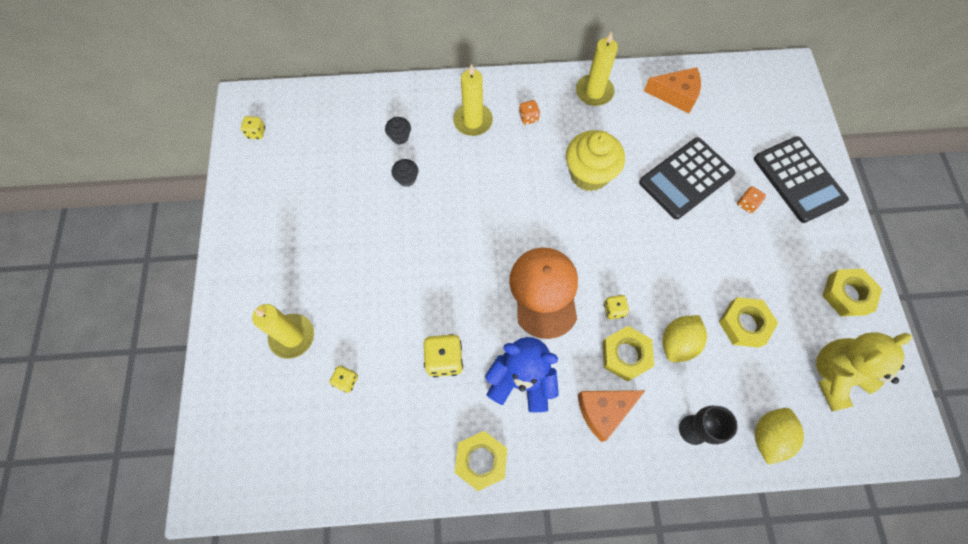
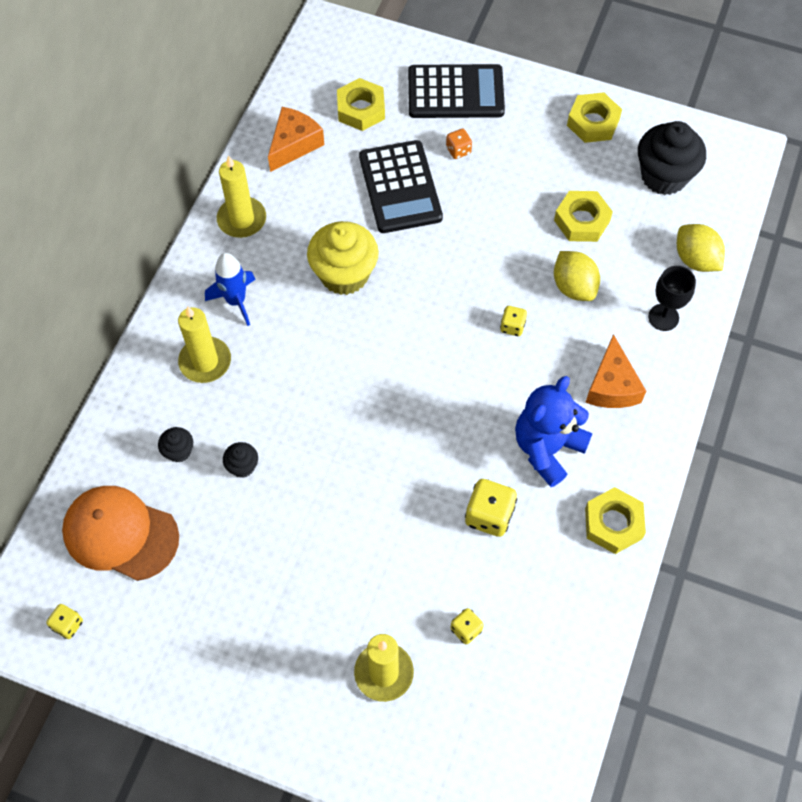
camera: 65 degrees left, 5 degrees down
orange cap [509,248,578,339] -> orange cap moved to [62,486,179,581]
orange dice [519,100,540,125] -> blue rocket [205,253,256,326]
yellow nut [603,326,654,382] -> yellow nut moved to [337,78,385,131]
yellow teddy bear [816,332,912,411] -> black cupcake [638,121,706,195]

